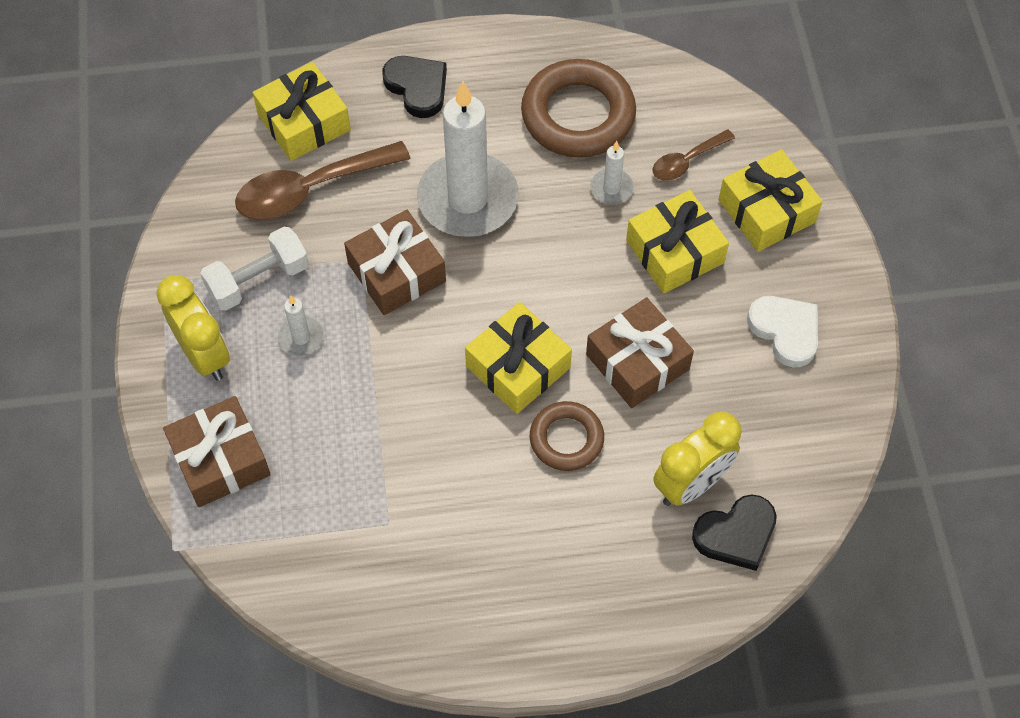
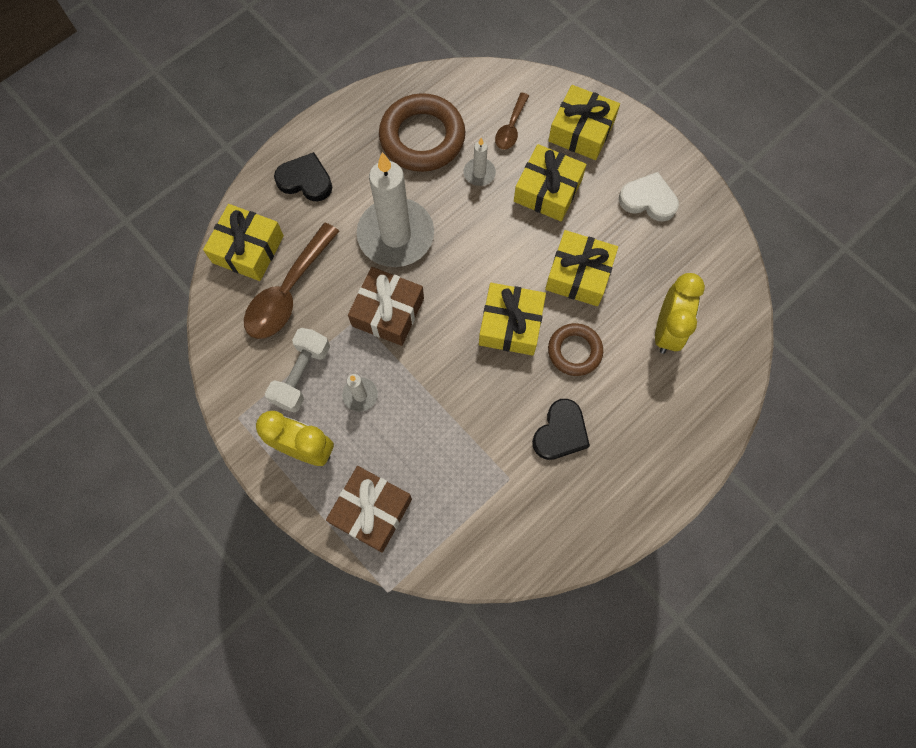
camera: 35 degrees left, 10 degrees up
brown gift [586,297,694,408] -> yellow gift [545,230,618,306]
black heart [692,494,777,571] -> black heart moved to [532,399,590,460]

